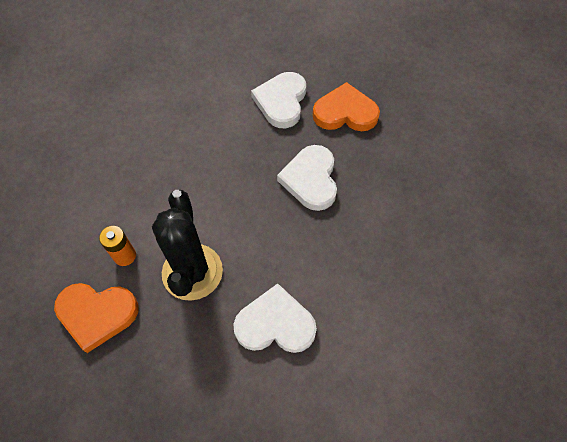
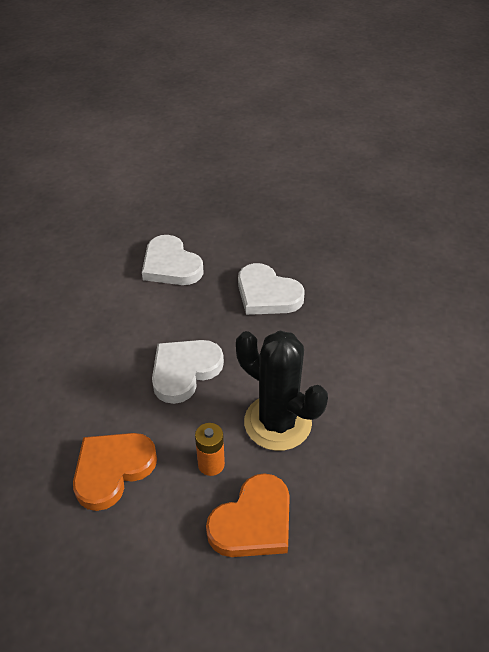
camera: 50 degrees left, 15 degrees down
white heart [233,283,317,353] -> white heart moved to [152,340,224,404]
orange heart [313,82,380,131] -> orange heart moved to [73,433,157,511]

